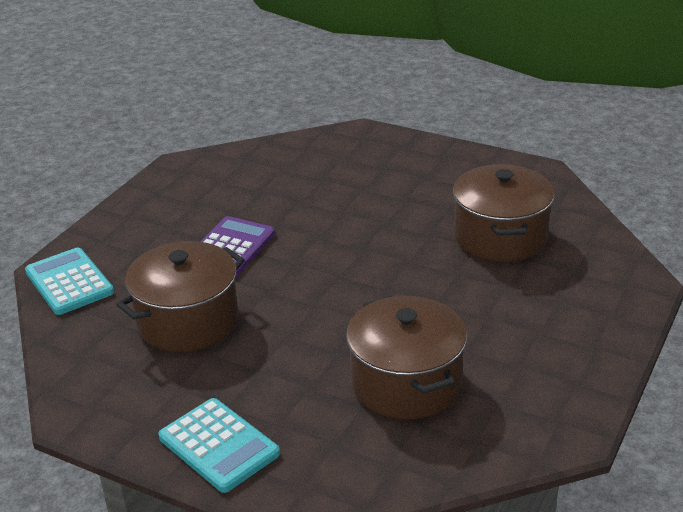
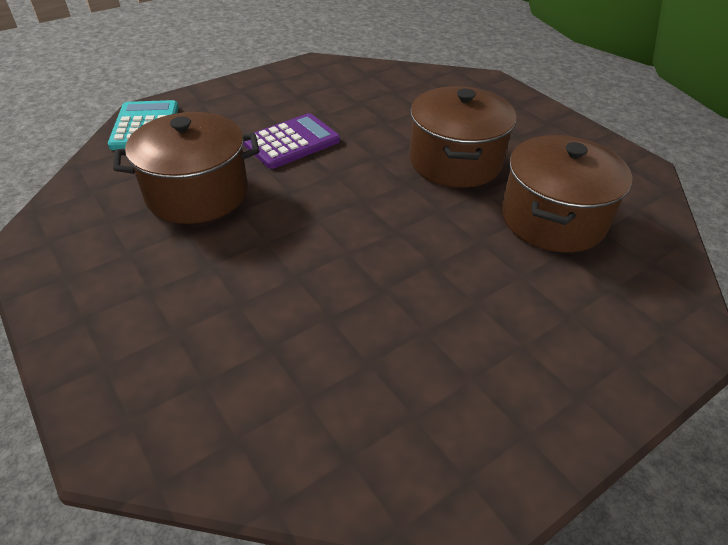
camera: 25 degrees right, 10 degrees up
turquoise calculator [158,398,280,493] -> none
brown pot [346,296,467,419] -> brown pot moved to [409,86,516,188]

